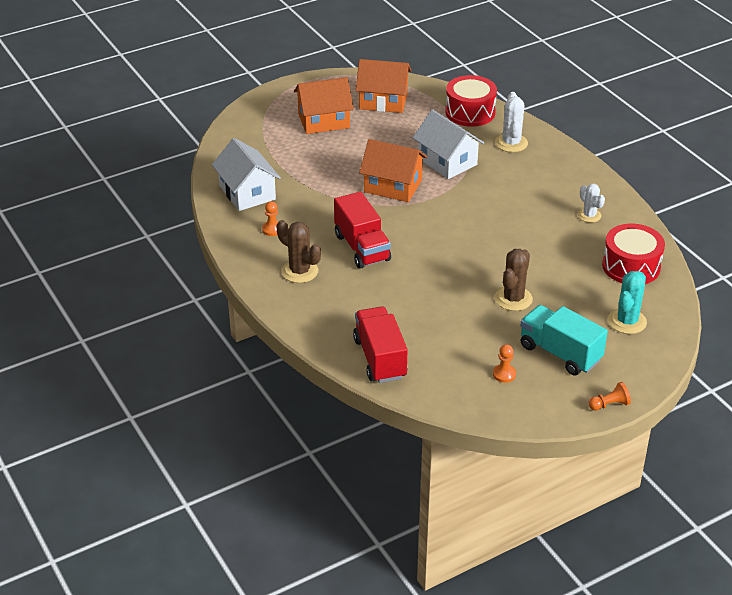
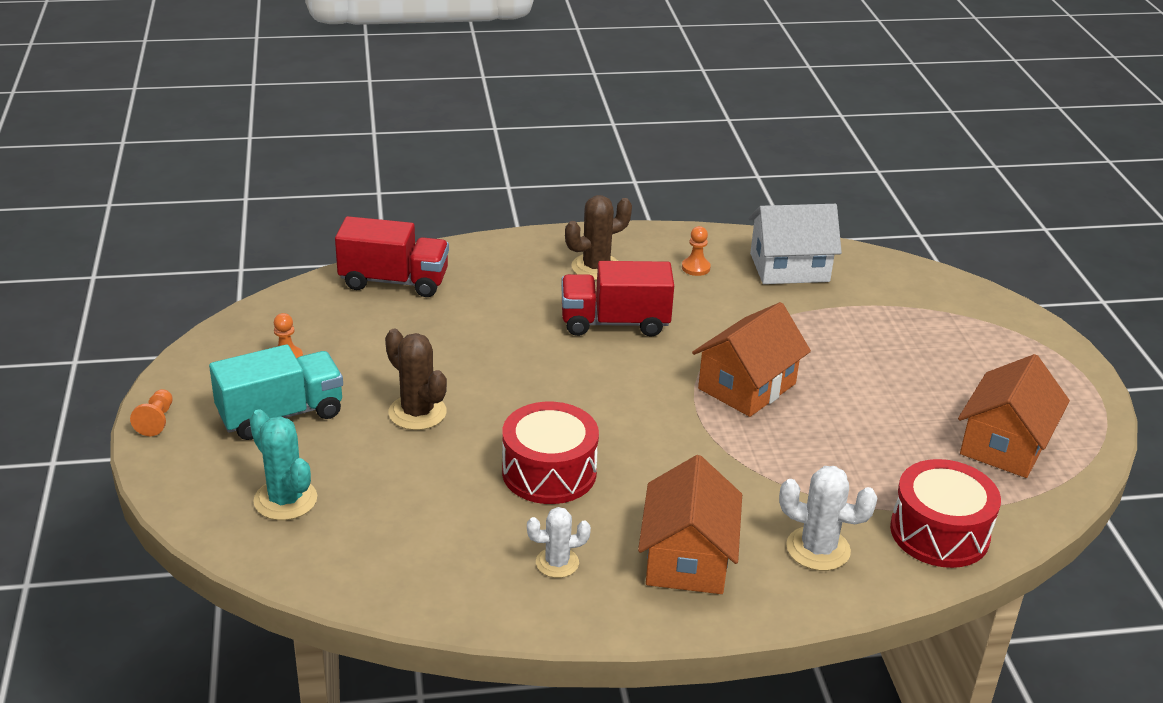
camera: 110 degrees right, 5 degrees down
orange house [294,77,354,134] -> orange house moved to [638,455,742,594]
white house [413,109,484,179] -> none
red drum [602,224,665,284] -> red drum moved to [502,402,599,504]

